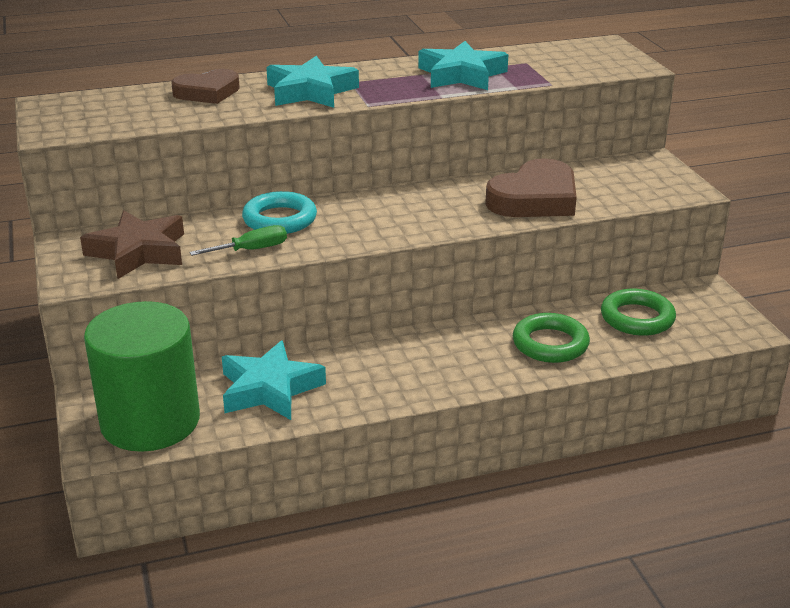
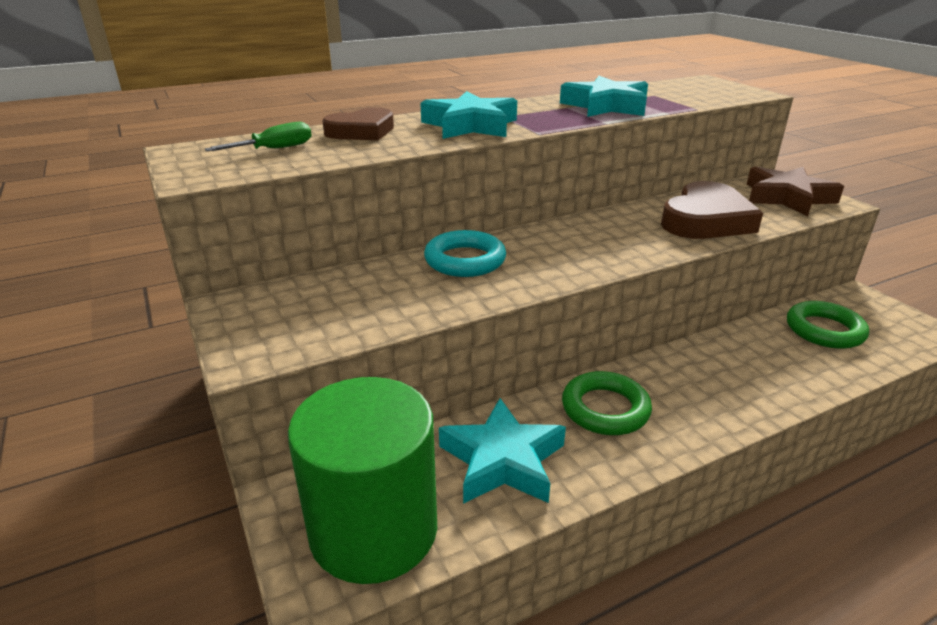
camera: 10 degrees left, 0 degrees up
brown star [80,211,184,279] -> brown star moved to [747,166,844,216]
green screwdriver [190,225,287,256] -> green screwdriver moved to [205,122,312,151]
green ring [513,313,590,363] -> green ring moved to [562,371,652,435]

